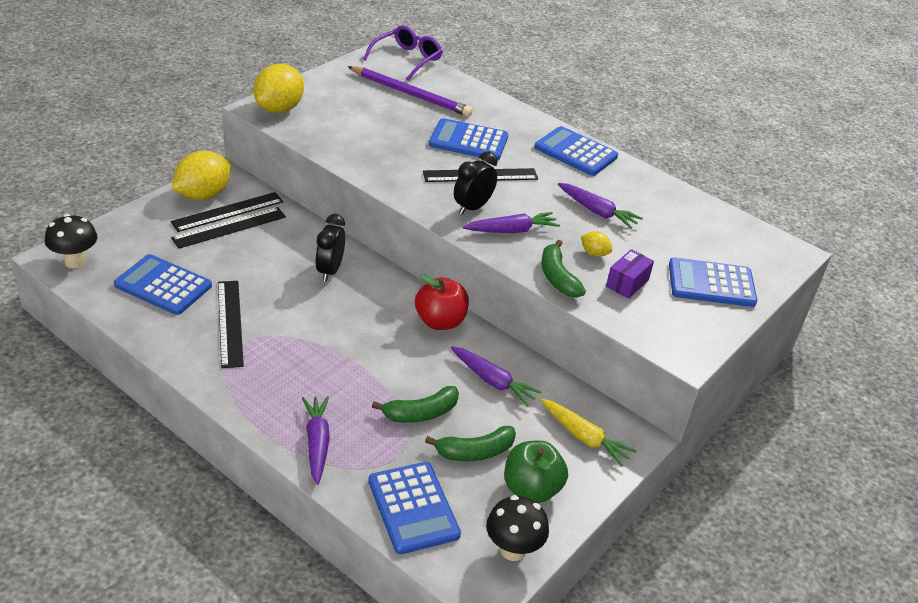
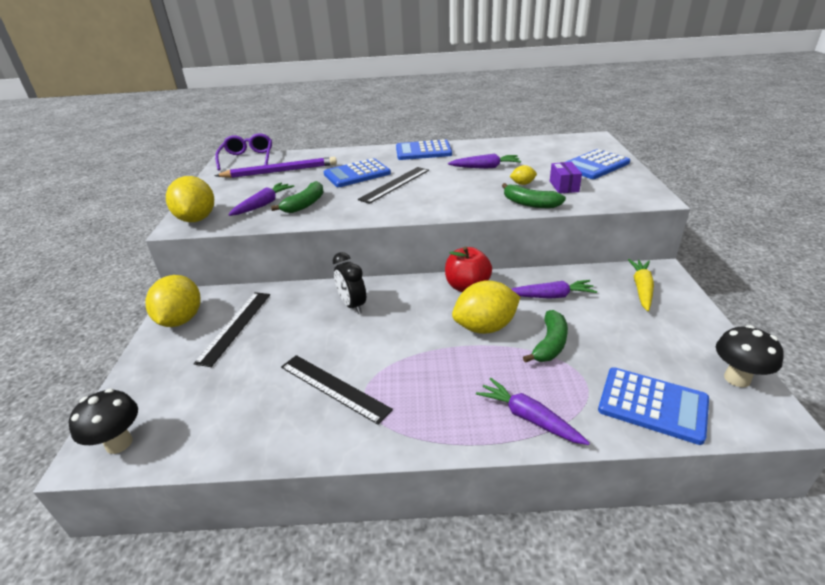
camera: 35 degrees left, 5 degrees down
blue calculator [114,254,212,315] -> none
black ruler [170,192,283,232] -> none
green banana [425,426,516,461] -> green banana moved to [271,181,324,213]
black clock [454,151,497,215] -> none
purple carrot [462,212,560,233] -> purple carrot moved to [228,182,294,216]
green apple [504,440,568,503] -> none
yellow carrot [540,398,636,466] -> yellow carrot turned 75 degrees counterclockwise [628,259,654,311]
none -> yellow lemon [452,280,520,334]

